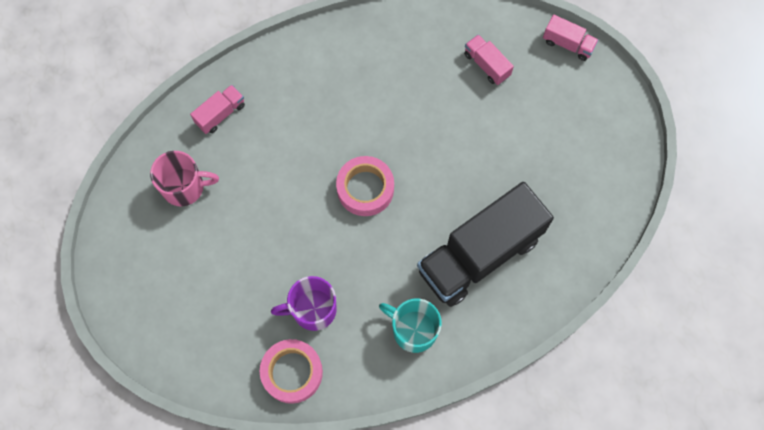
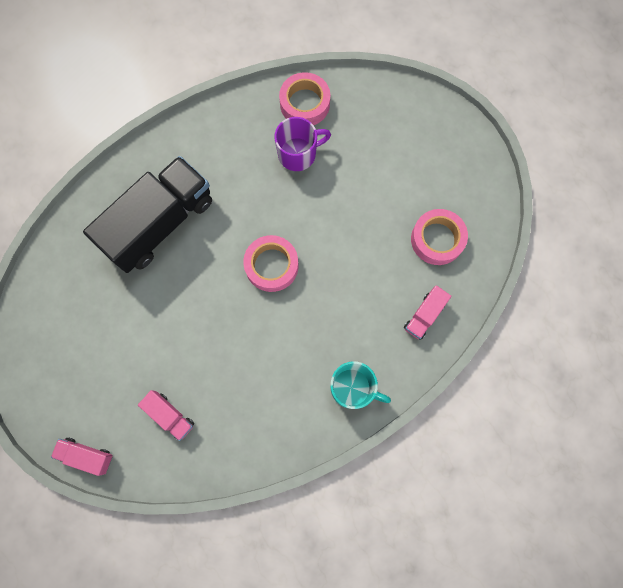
camera: 170 degrees right, 5 degrees up
pink mug [150,151,219,207] -> pink tape [411,209,468,265]
turquoise mug [379,298,442,353] -> turquoise mug moved to [331,361,391,409]

